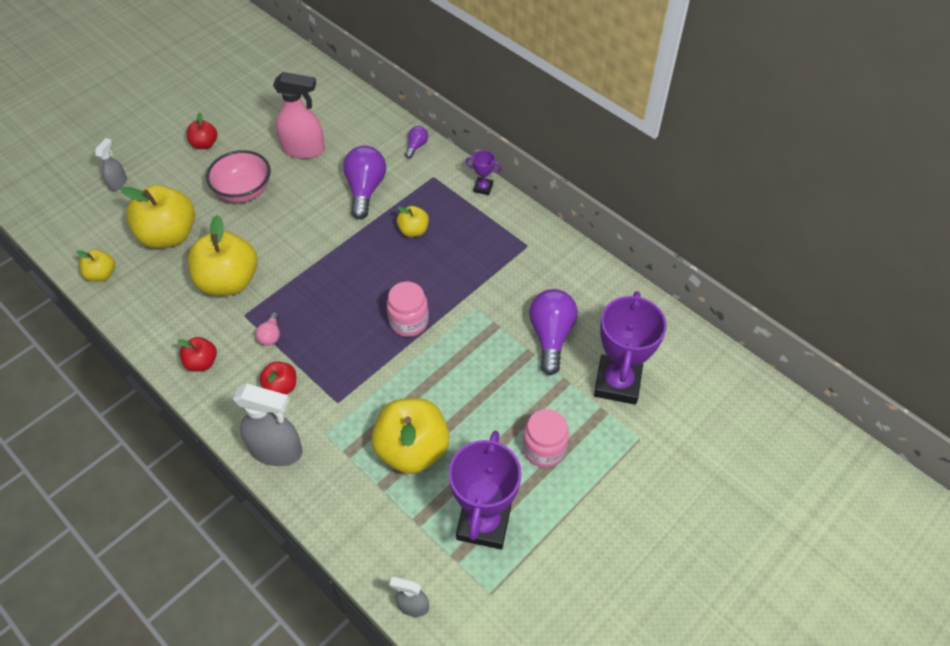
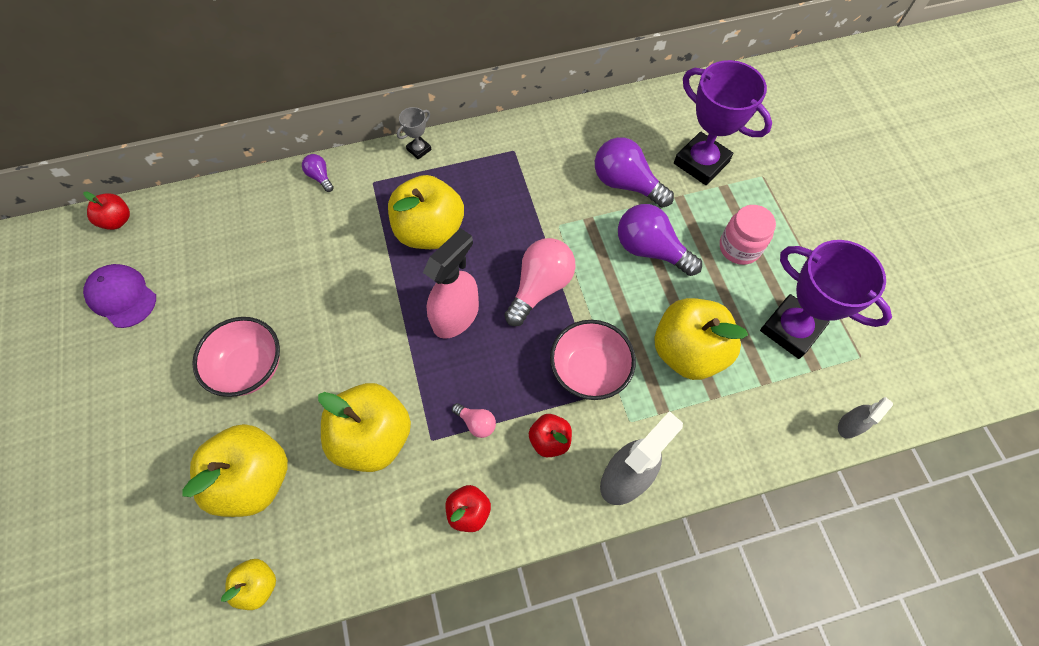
camera: 60 degrees left, 10 degrees up
grey spray bottle [95,138,127,191] -> none
red apple [186,113,217,149] -> red apple moved to [83,191,130,230]
pink spray bottle [273,72,325,159] -> pink spray bottle moved to [423,228,479,339]
purple light bulb [343,146,386,219] -> purple light bulb moved to [618,204,702,276]
pink jar [387,282,429,337] -> pink light bulb [504,238,575,326]
yellow apple [397,206,429,237] -> yellow apple [388,175,464,249], size x1.99
purple trophy [465,150,502,195] -> grey trophy [397,107,432,160]
none -> purple cap [83,264,156,328]
none -> pink bowl [550,320,636,400]

